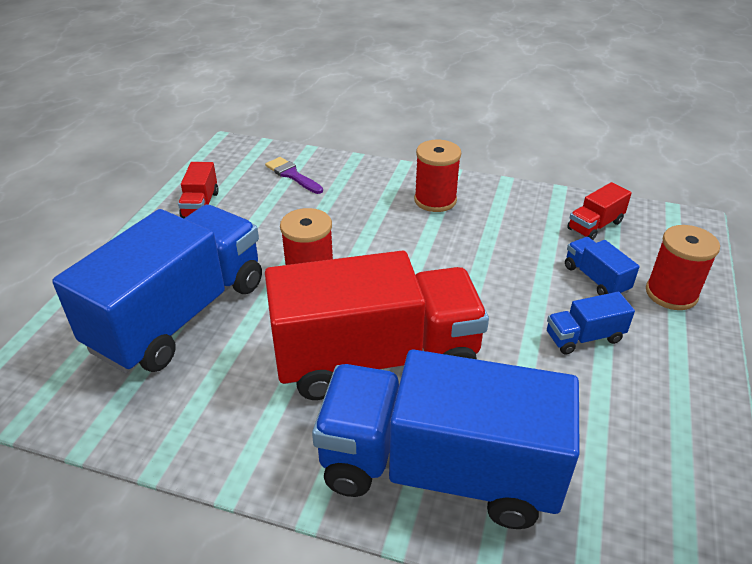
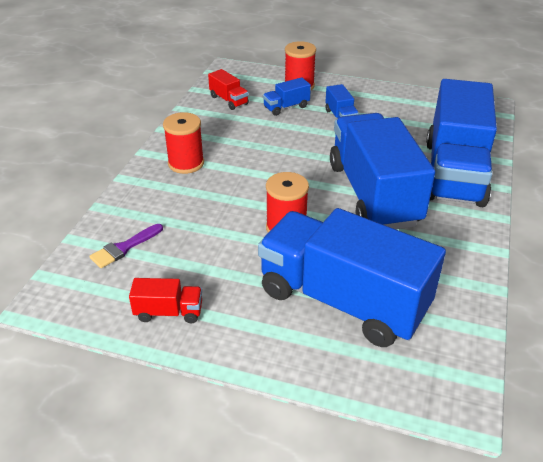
camera: 90 degrees left, 0 degrees up
red truck [265,251,489,400] -> blue truck [330,113,435,229]

